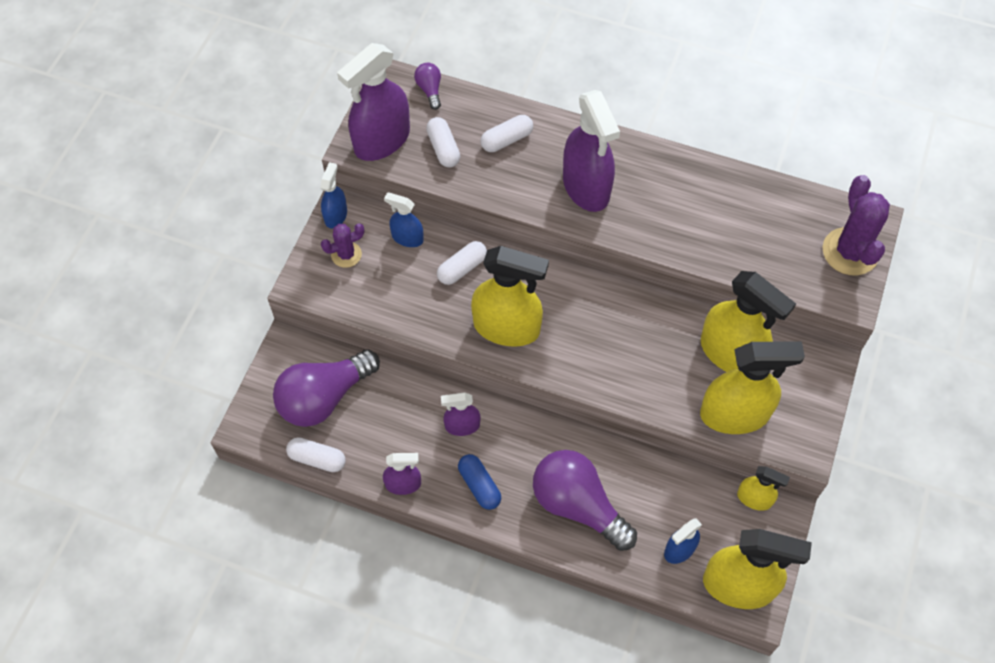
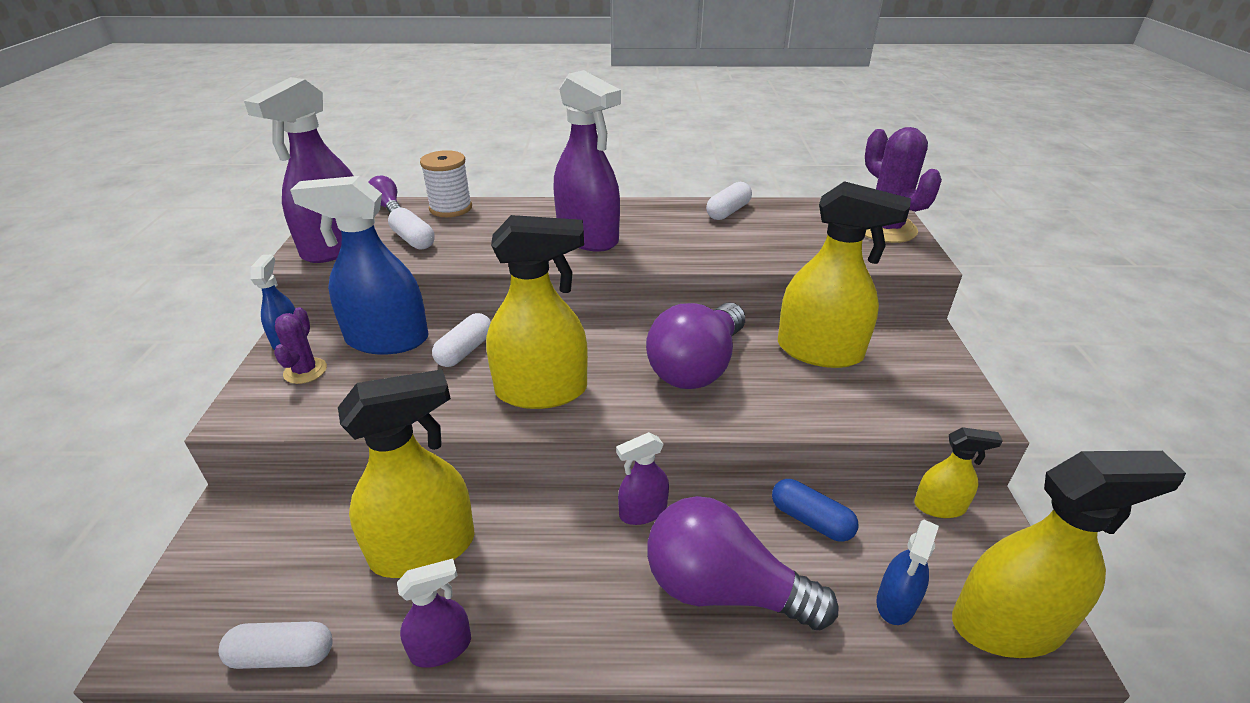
camera: 20 degrees left, 25 degrees down
purple light bulb [273,349,380,427] -> purple light bulb moved to [646,303,745,389]
purple cactus [321,223,364,268] -> purple cactus turned 45 degrees counterclockwise [274,307,327,384]
blue spray bottle [384,192,424,247] -> blue spray bottle [290,176,429,355], size x1.94
purple spray bottle [441,392,481,436] -> purple spray bottle moved to [616,432,669,525]
blue capsule [458,454,501,510] -> blue capsule moved to [772,479,858,542]
white capsule [480,115,533,152] -> white capsule moved to [706,182,752,220]
yellow spray bottle [700,342,805,434] -> yellow spray bottle moved to [338,369,475,578]
none -> white spool [420,150,472,217]

